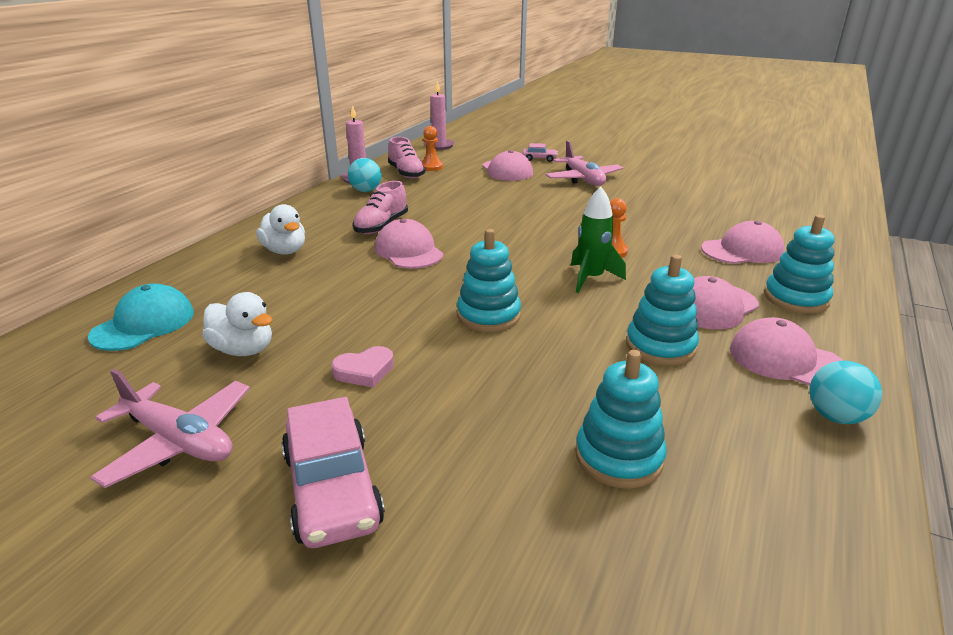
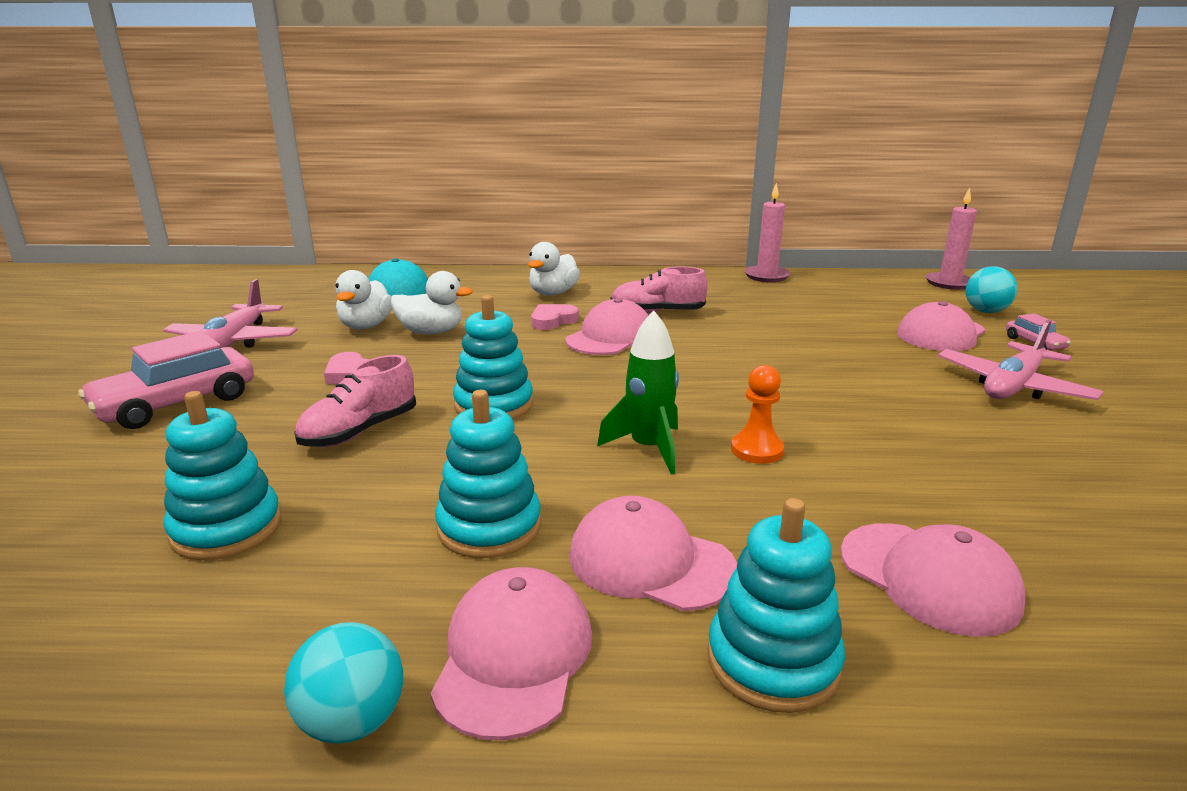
camera: 65 degrees right, 5 degrees down
turquoise ball [348,158,381,192] -> turquoise ball moved to [965,266,1018,313]
pink shoe [388,137,426,179] -> pink shoe moved to [294,355,416,447]
orange pawn [422,126,443,171] -> none
none -> white duck [391,271,473,334]
none -> pink heart [531,304,579,330]

